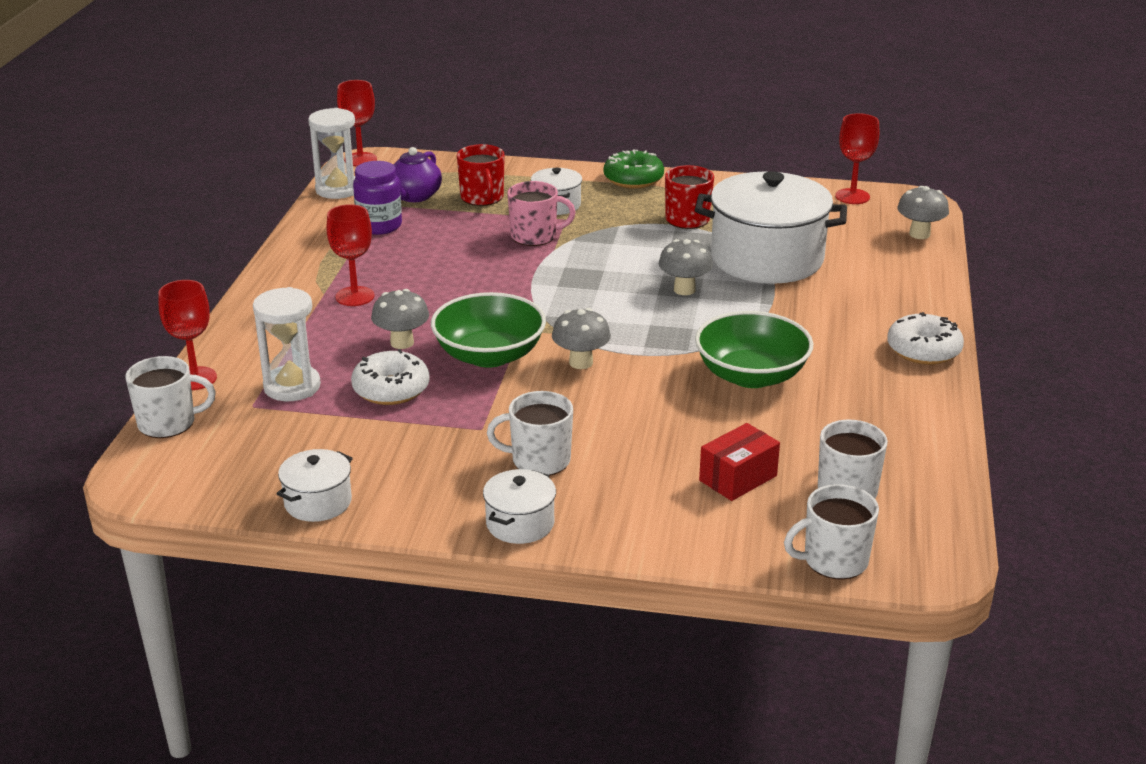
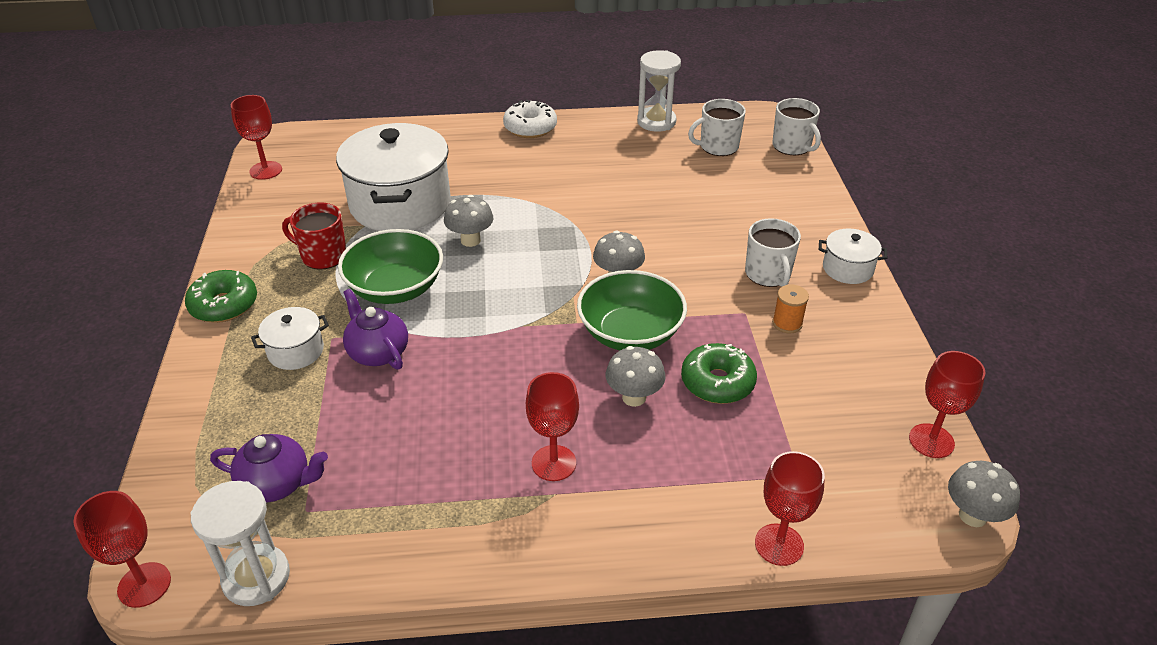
camera: 105 degrees left, 10 degrees up
white mug [125,356,216,438] -> none
white hourglass [253,287,321,401] -> white hourglass moved to [637,50,681,132]
white pot [277,449,353,522] -> none
white donut [351,349,430,405] -> green donut [681,343,757,404]
purple jar [353,161,402,235] -> none
red mug [457,144,505,206] -> none
pink mug [507,181,576,246] -> purple teapot [343,289,408,370]
green bowl [695,311,814,388] -> green bowl moved to [338,229,443,304]
red box [699,423,780,501] -> none
grey mushroom [897,186,949,239] -> grey mushroom moved to [948,461,1020,527]
none -> orange spool [772,285,809,333]
none -> red goblet [909,351,985,458]

